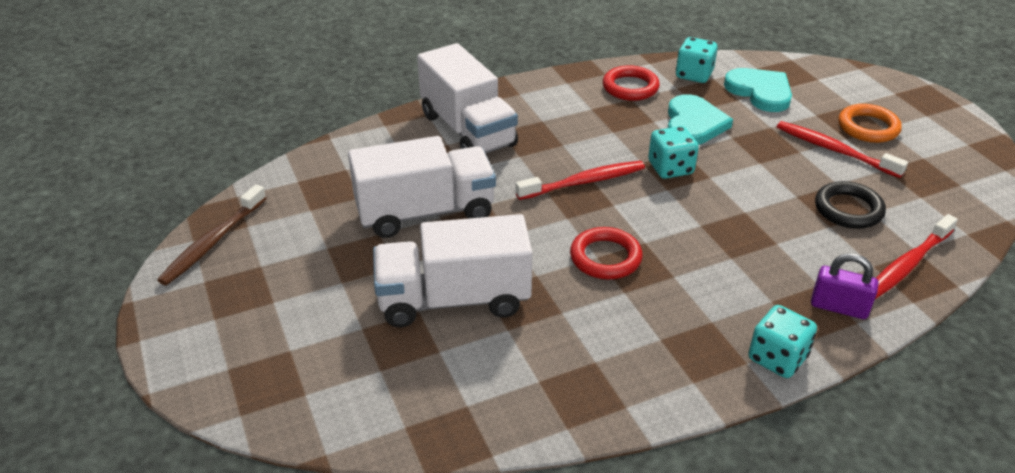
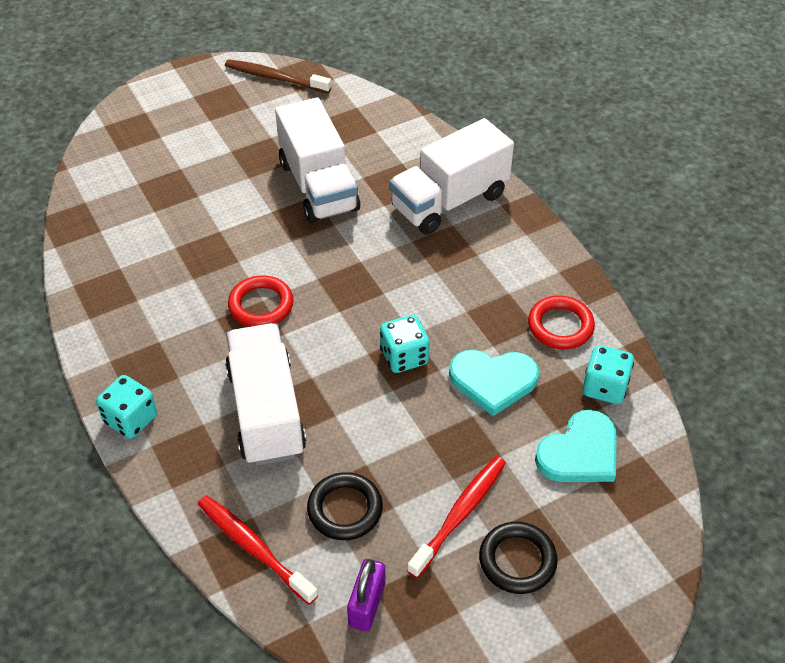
camera: 85 degrees right, 10 degrees up
white truck [373,214,532,327] -> white truck moved to [225,323,306,466]
red toothbrush [516,161,645,200] -> none
purple padlock [811,253,879,319] -> purple padlock moved to [347,559,385,631]
orange ring [839,104,902,143] -> black ring [479,522,558,594]

